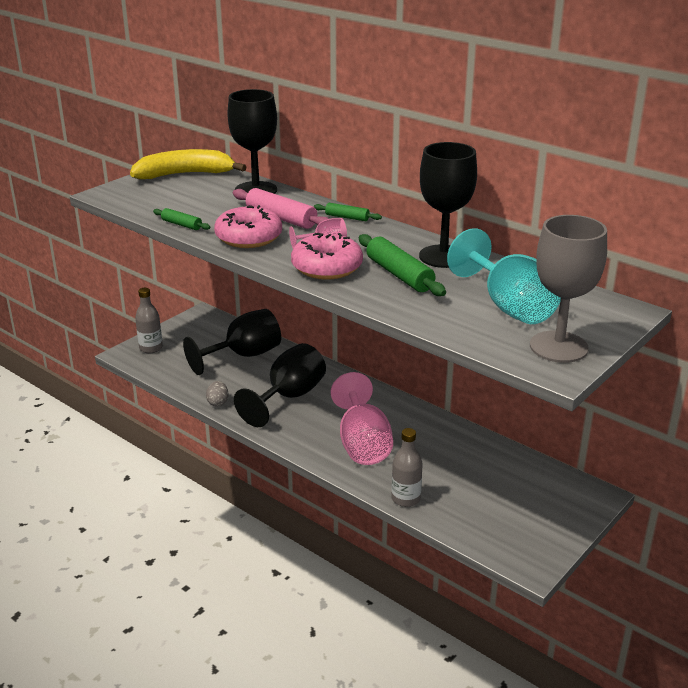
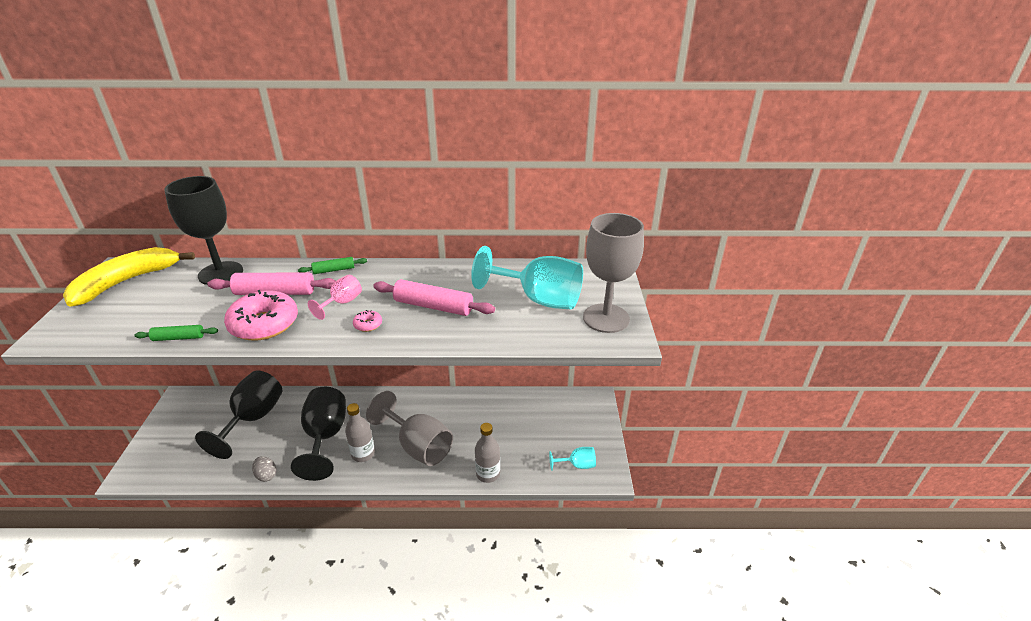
camera: 40 degrees left, 5 degrees up
grey bottle [135,288,163,353] -> grey bottle moved to [345,403,375,462]
pink donut [291,233,363,280] -> pink donut [353,310,382,332], size x0.42
pink goblet [331,372,393,465] -> grey goblet [366,391,453,466]
green rolling pin [359,234,446,296] -> pink rolling pin [373,279,495,316]
black goblet [419,142,477,268] -> none
none -> turquoise goblet [549,447,596,471]

